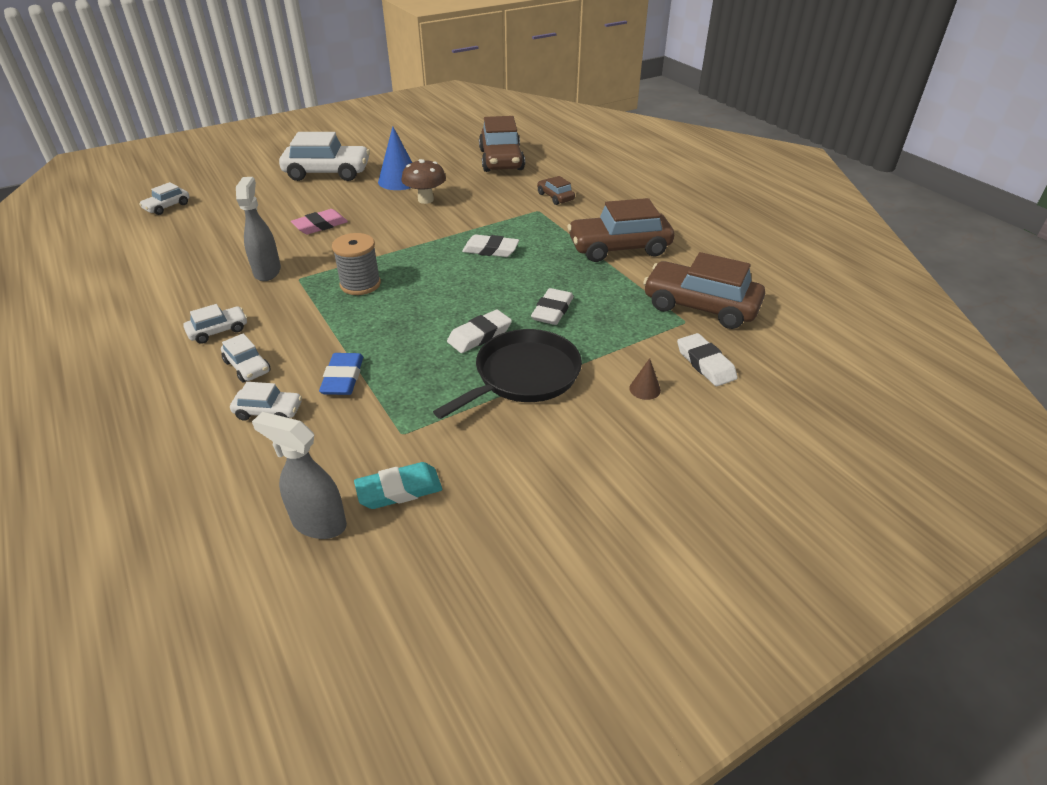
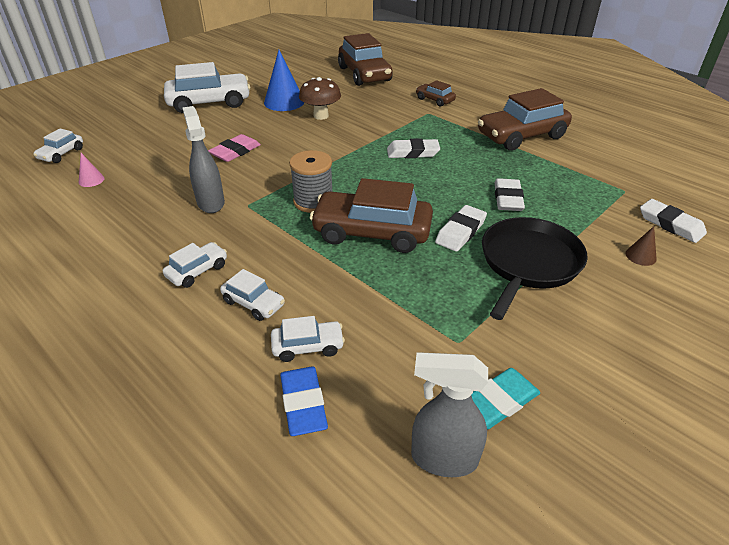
camera: 15 degrees left, 0 degrees up
blue eraser [319,353,363,395] -> blue eraser moved to [280,367,328,436]
brown car [643,252,765,329] -> brown car moved to [310,178,433,253]
none -> pink cone [79,153,105,187]

